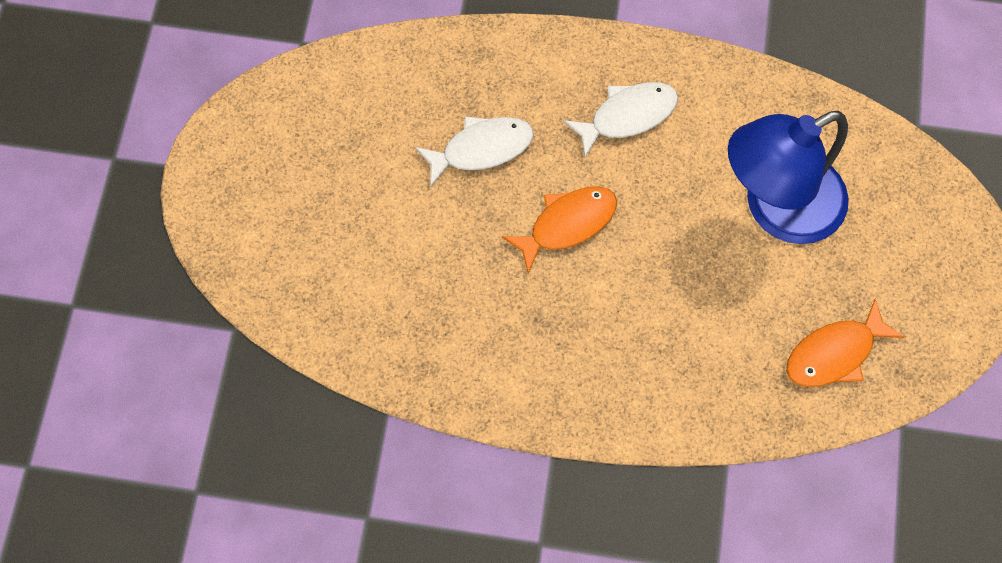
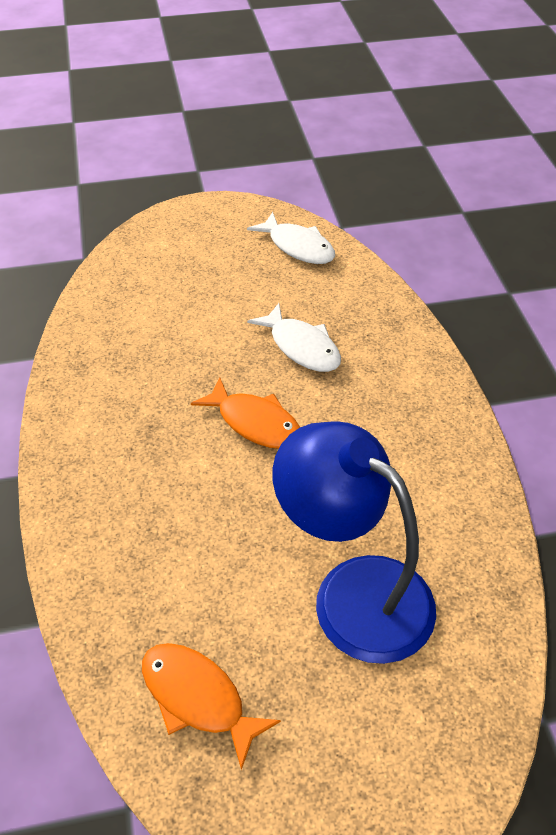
camera: 70 degrees right, 20 degrees down
white fish [563,82,678,157] -> white fish moved to [247,212,335,264]

